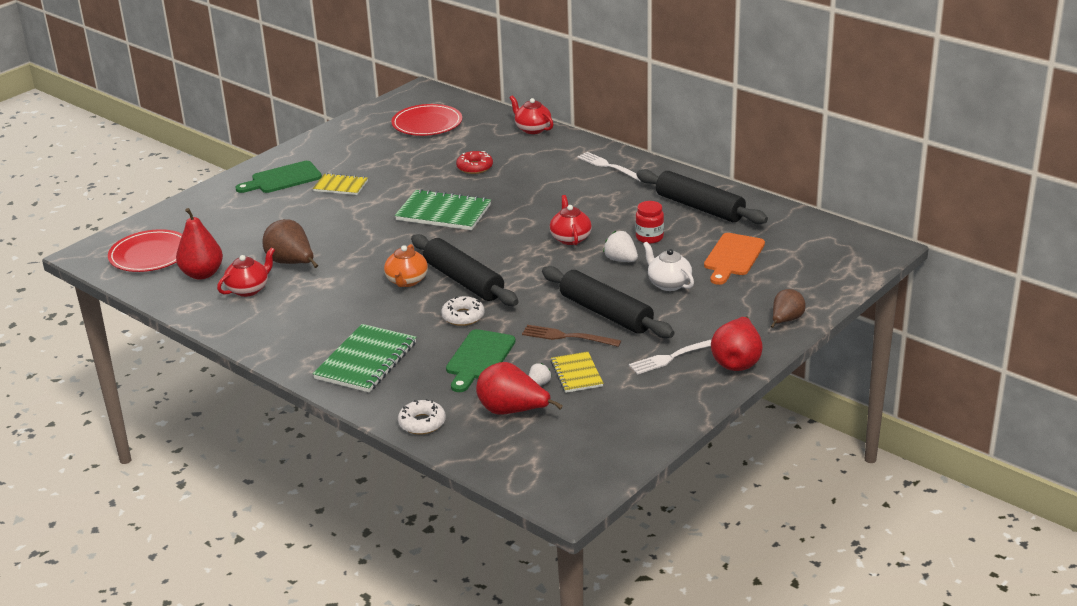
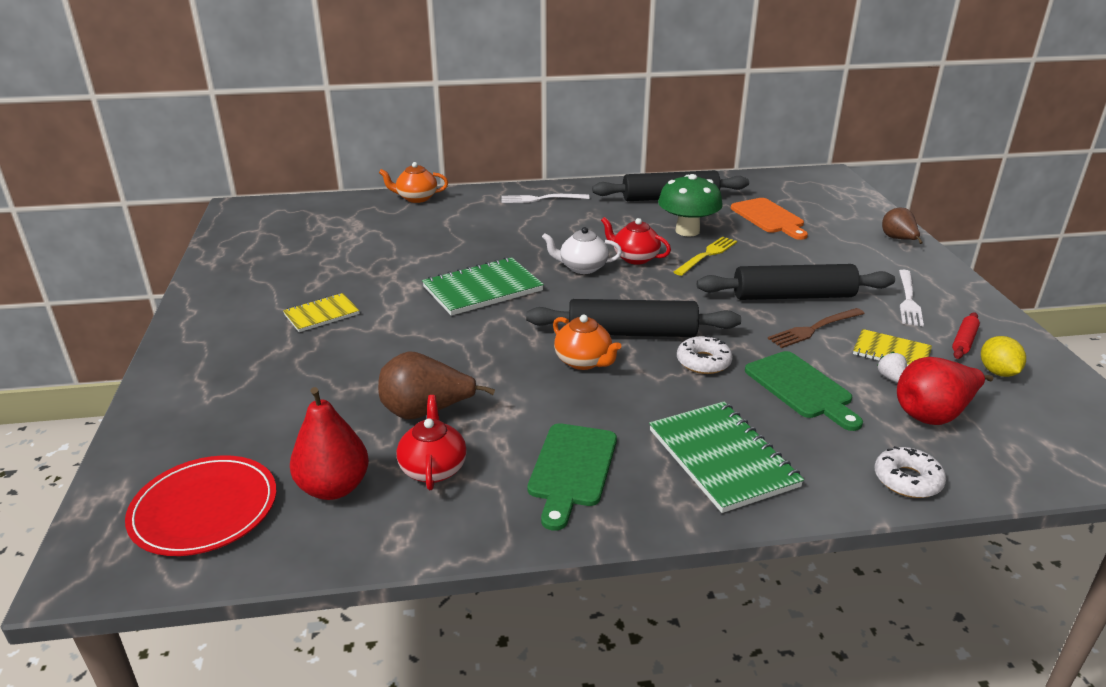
camera: 50 degrees left, 0 degrees up
green cutting board [235,161,322,193] -> green cutting board moved to [528,423,617,531]
red plate [391,104,462,136] -> none
red donut [456,151,493,174] -> none
red teapot [509,95,553,134] -> orange teapot [379,162,448,203]
white strawberry [603,231,638,262] -> yellow fork [674,236,737,276]
red jar [636,201,664,244] -> green mushroom [658,174,723,237]
white teapot [643,242,694,291] -> white teapot moved to [542,227,622,274]
red pear [711,316,763,371] -> none
none -> red rolling pin [952,312,980,359]
none -> yellow lemon [981,336,1026,377]

